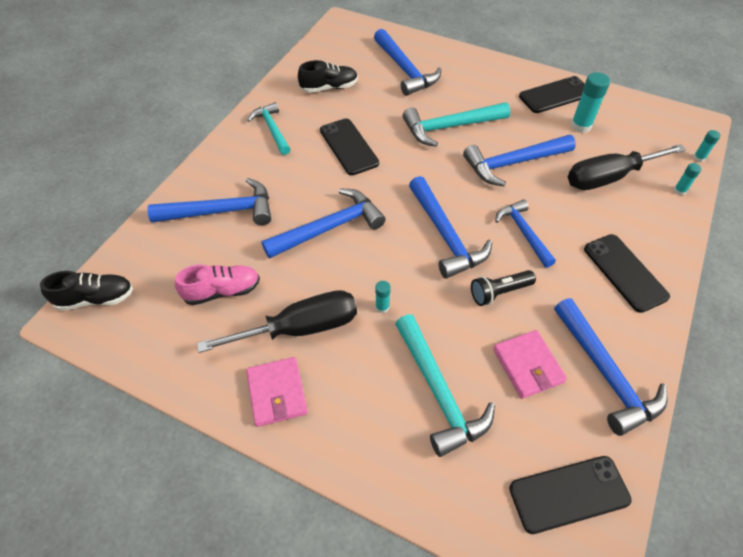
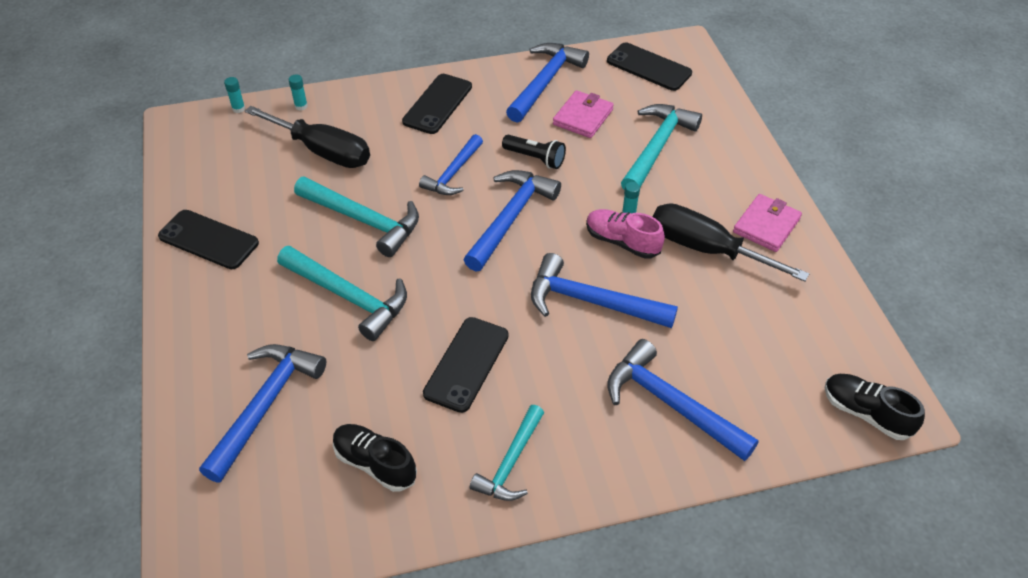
camera: 130 degrees left, 5 degrees down
pink shoe [175,265,260,305] -> pink shoe moved to [586,209,665,259]
blue hammer [463,135,576,186] -> turquoise hammer [294,176,419,257]
turquoise glue stick [571,72,610,133] -> none

